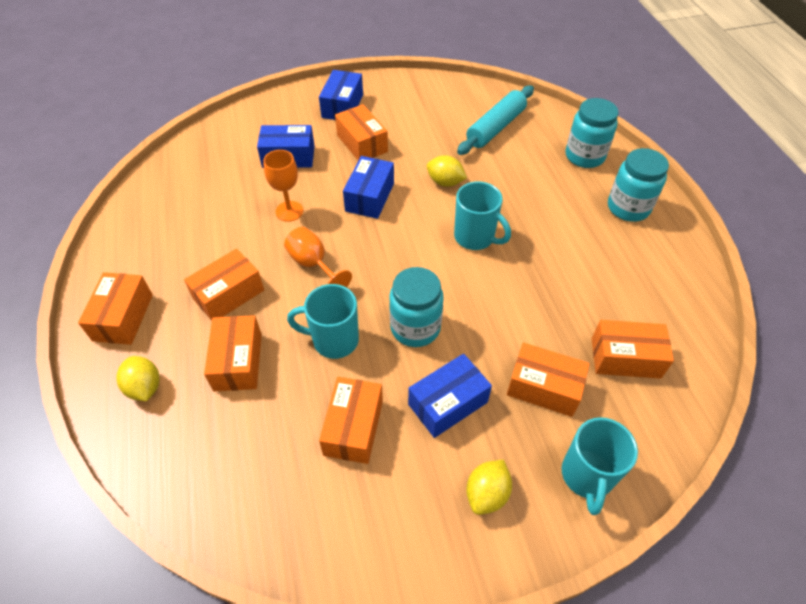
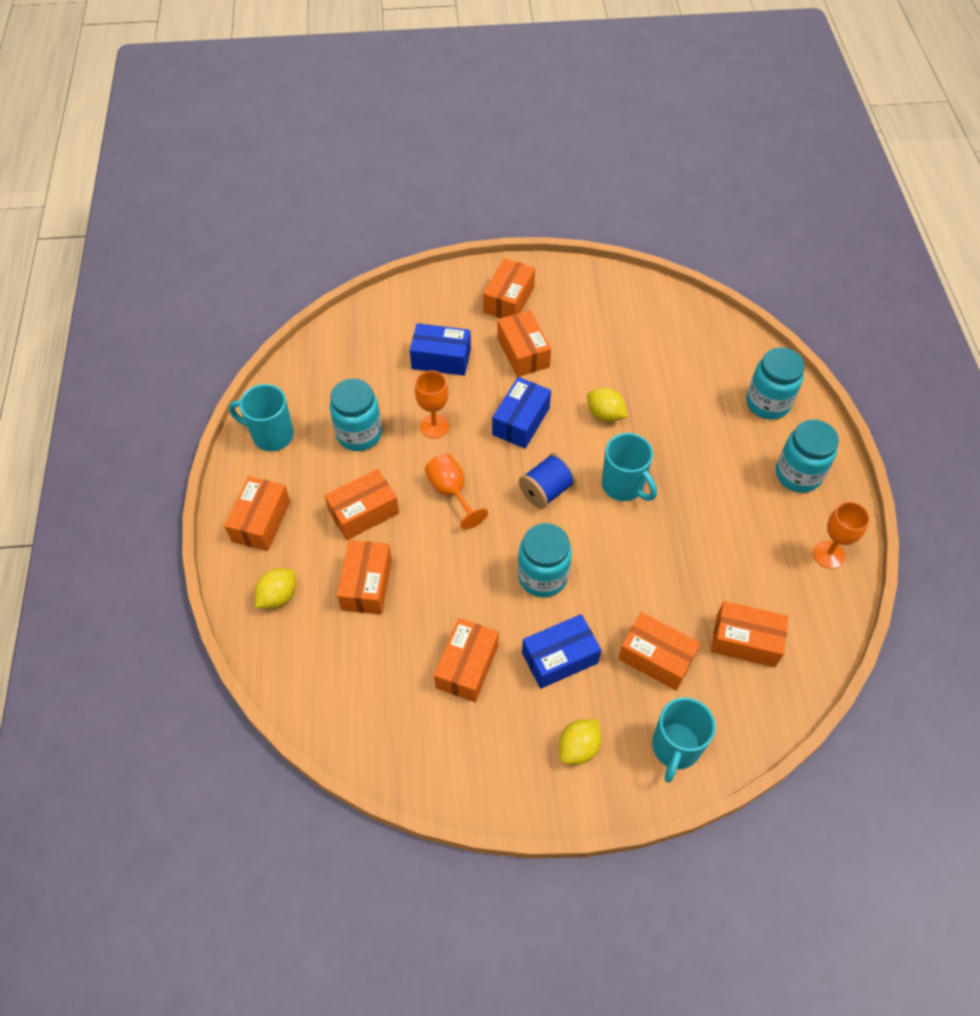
camera: 10 degrees right, 5 degrees up
yellow lemon [116,356,160,401] -> yellow lemon turned 60 degrees clockwise [255,568,296,608]
turquoise mug [287,284,359,359] -> turquoise mug moved to [229,384,294,451]
blue box [319,70,363,120] -> orange box [483,258,535,318]
turquoise rolling pin [457,85,534,155] -> none
none -> turquoise jar [330,378,382,451]
none -> blue spool [519,453,577,509]
none -> orange goblet [813,502,870,569]

